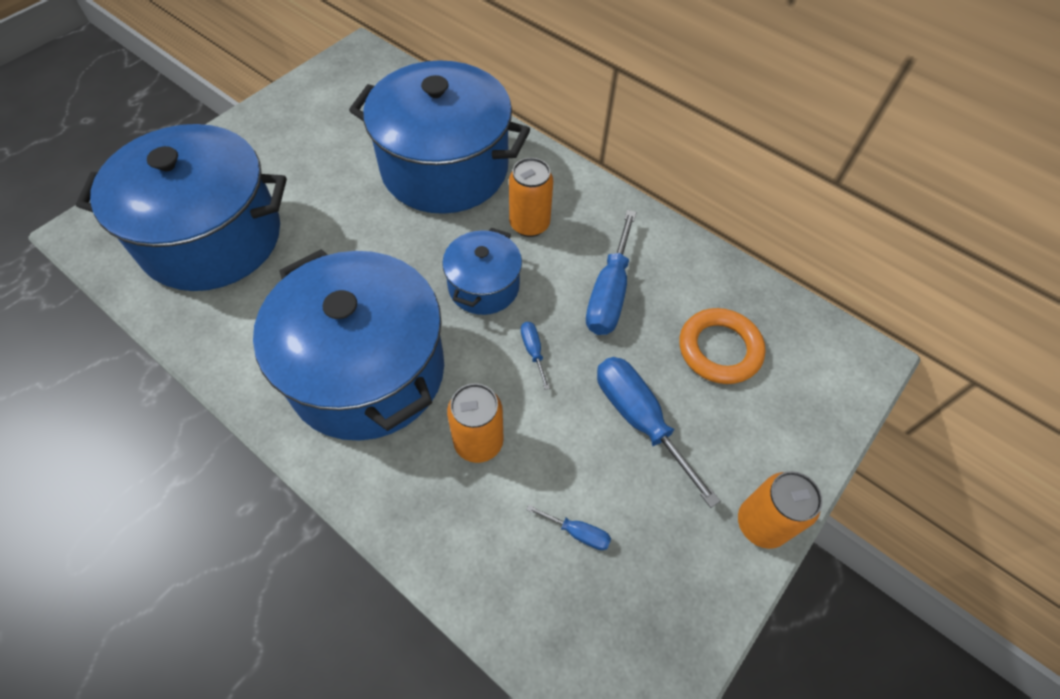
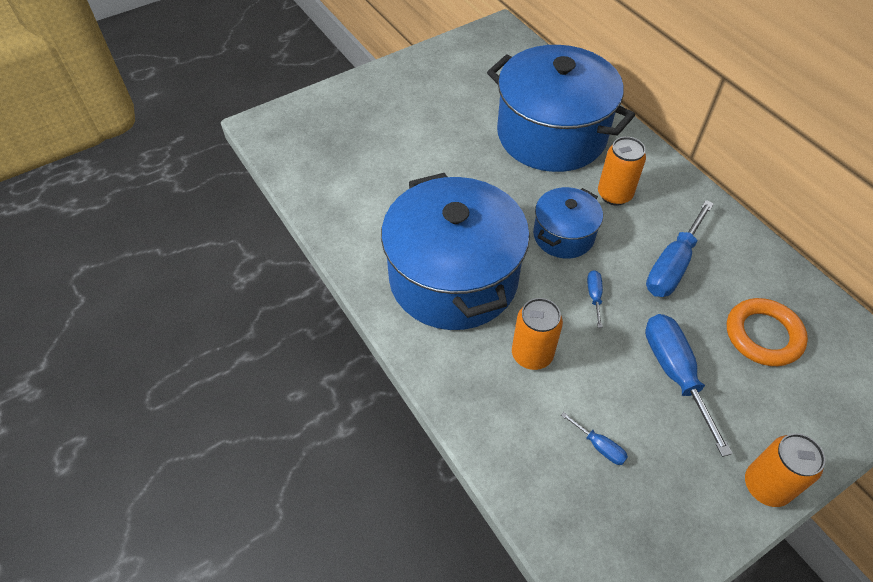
camera: 20 degrees right, 5 degrees down
blue pot [76,124,287,291] -> none

